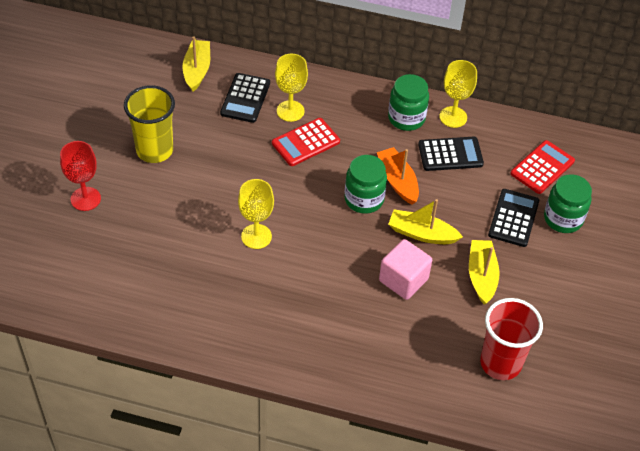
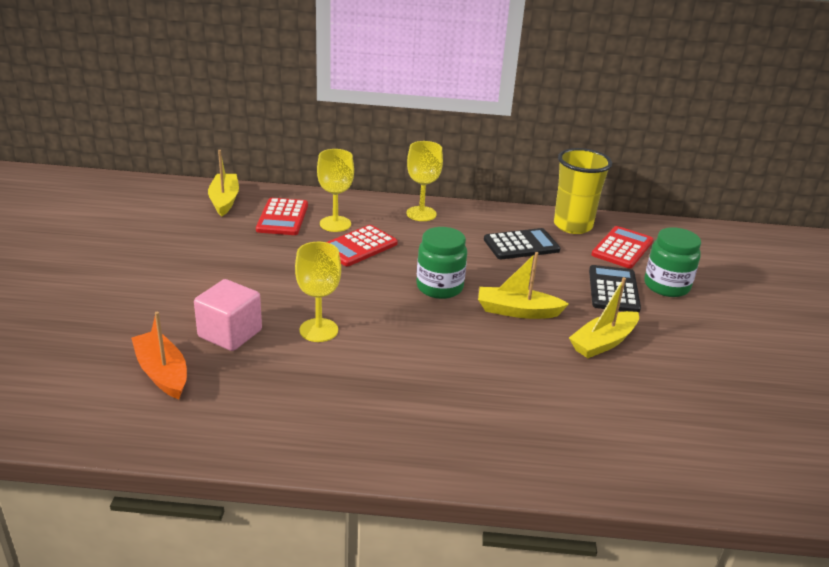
camera: 10 degrees left, 20 degrees down
red goblet [60,141,101,211] -> none
yellow cup [124,85,175,163] -> yellow cup moved to [554,148,612,234]
black calculator [220,73,270,123] -> red calculator [256,198,308,235]
orange boat [377,147,419,204] -> orange boat moved to [131,312,187,399]
pink cube [379,239,432,300] -> pink cube moved to [194,279,262,351]
green jar [388,74,429,131] -> none
yellow goblet [439,60,477,128] -> yellow goblet moved to [406,141,443,221]
yellow boat [469,240,500,305] -> yellow boat turned 120 degrees counterclockwise [569,277,639,358]
red cup [480,298,543,380] -> none

